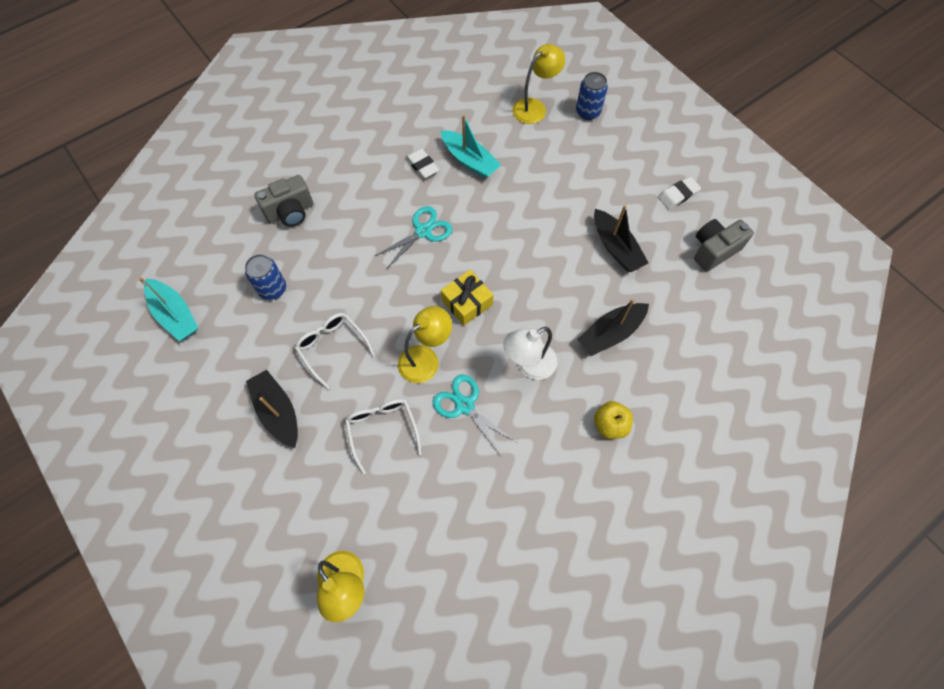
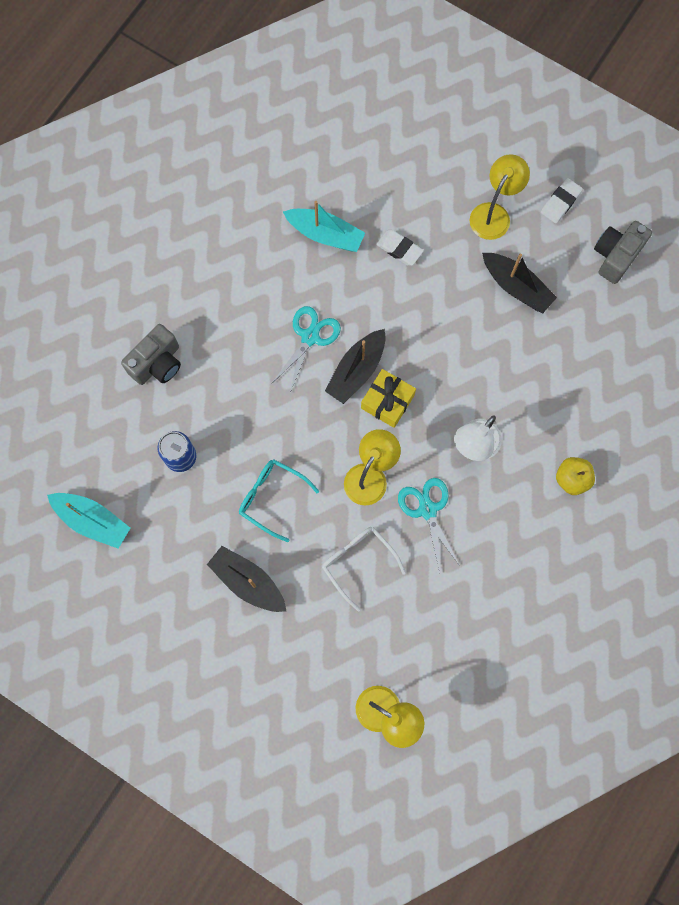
camera: 20 degrees left, 10 degrees up
white glasses [295,313,376,390] -> turquoise glasses [239,459,319,542]
white eraser [406,148,439,179] -> white eraser moved to [376,230,424,266]
turquoise scissors [433,375,516,456] -> turquoise scissors turned 45 degrees clockwise [398,478,460,572]
yellow lamp [512,44,565,124] -> yellow lamp moved to [470,154,530,240]
blue can [576,72,608,120] -> none
black boat [577,299,649,356] -> black boat moved to [325,329,386,404]

